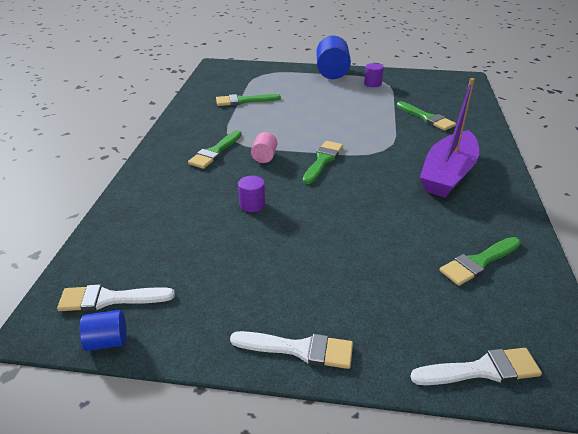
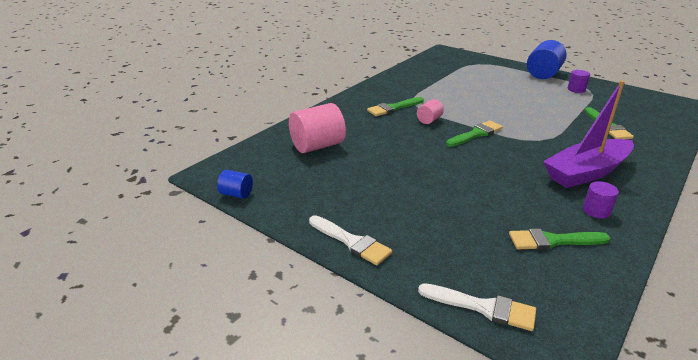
camera: 30 degrees right, 5 degrees down
white brush [57,284,175,311] -> none
green brush [216,94,281,106] -> none
purple cylinder [238,176,265,212] -> purple cylinder moved to [583,181,619,219]
none -> pink cylinder [289,103,346,153]

